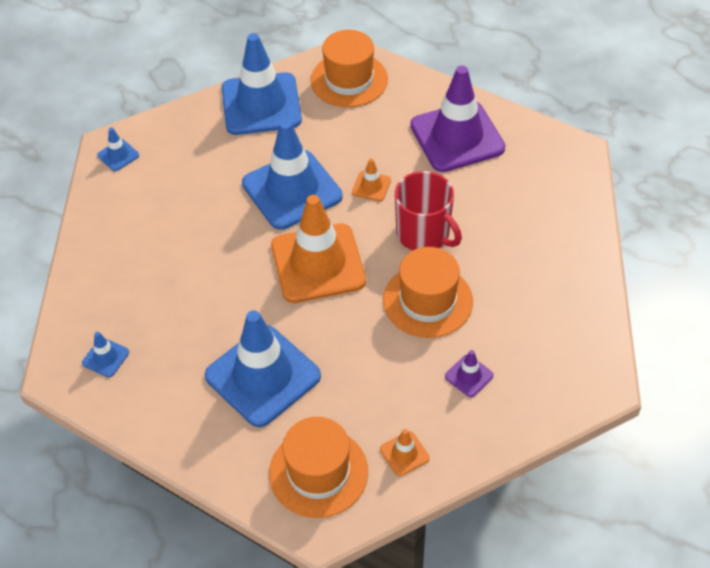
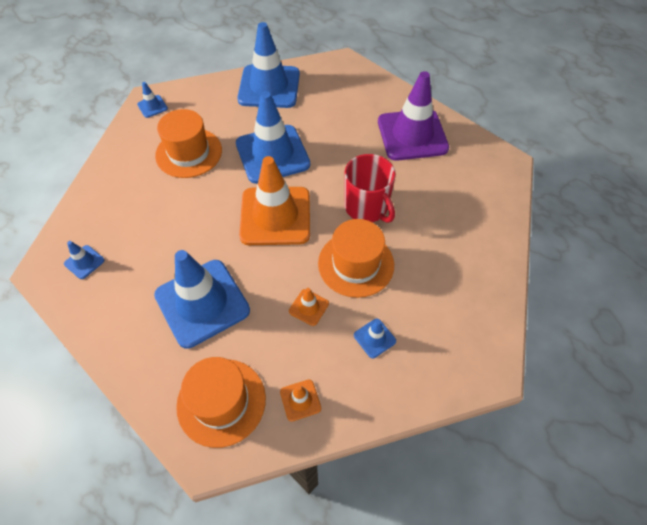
camera: 10 degrees right, 5 degrees up
orange hat [311,30,388,107] -> orange hat moved to [155,109,222,178]
orange traffic cone [352,158,391,202] -> orange traffic cone moved to [289,288,329,326]
purple traffic cone [445,350,494,397] -> blue traffic cone [354,319,396,358]

